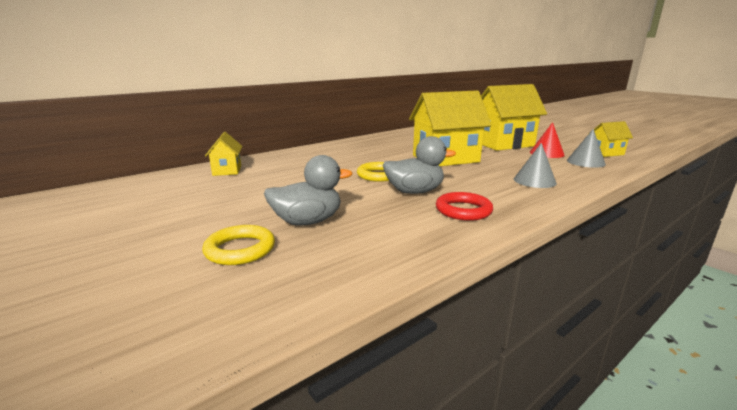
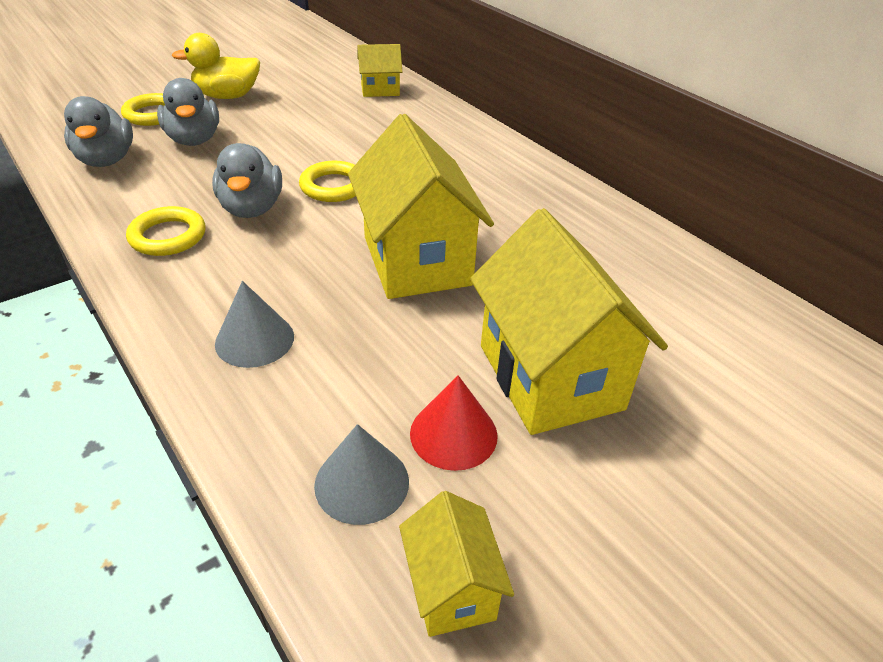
camera: 90 degrees right, 20 degrees up
red ring [436,192,493,221] -> yellow ring [126,206,206,256]
none -> grey duck [64,96,133,167]
none -> yellow duck [172,33,260,99]

